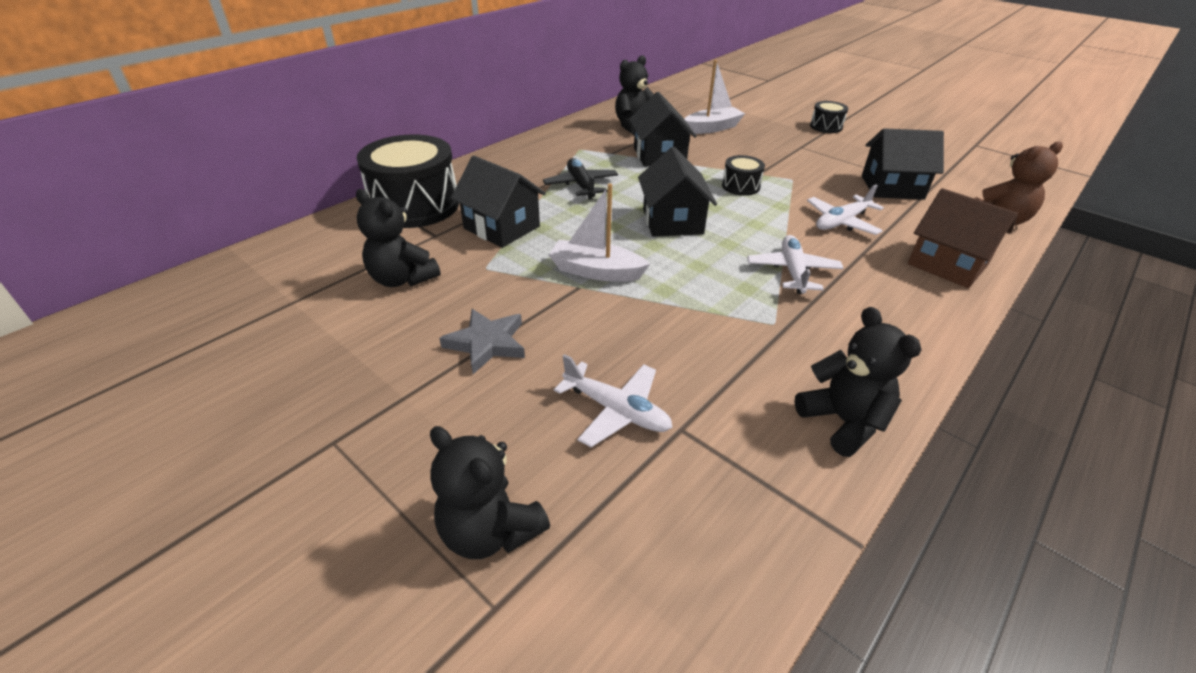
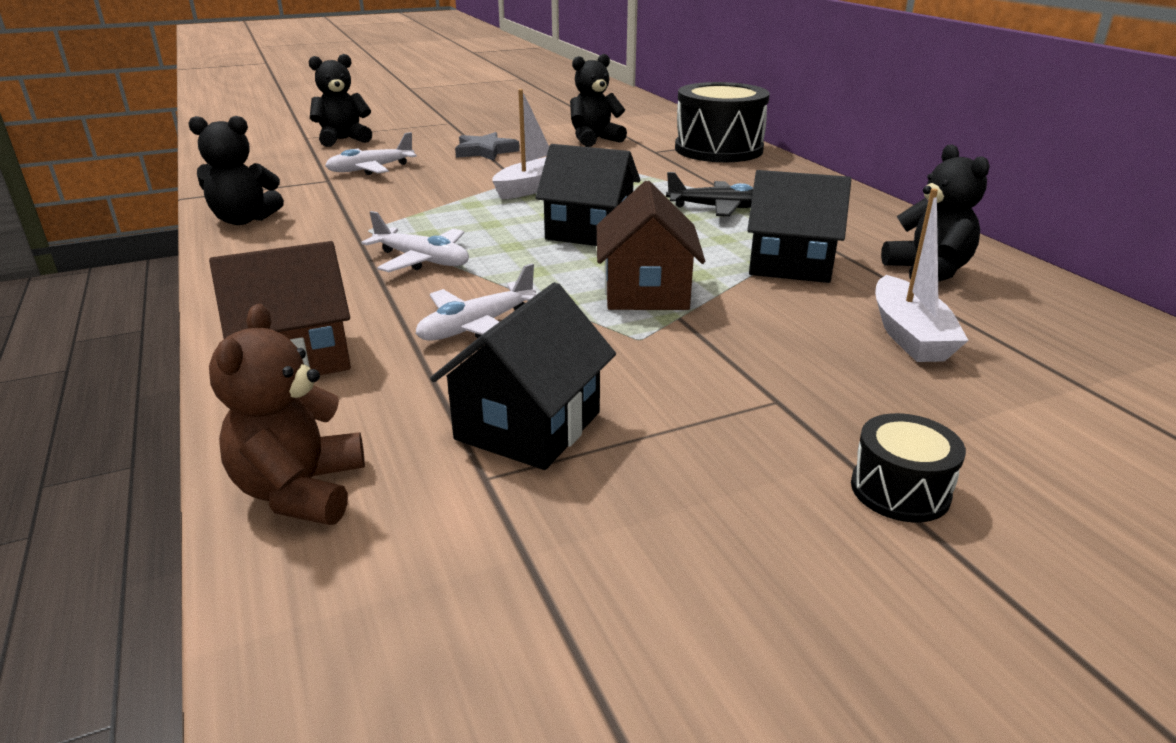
camera: 115 degrees right, 10 degrees down
black house [451,156,546,248] -> none
black drum [722,155,765,196] -> brown house [597,181,705,310]
white plane [807,185,884,235] -> white plane turned 120 degrees counterclockwise [416,263,537,341]

